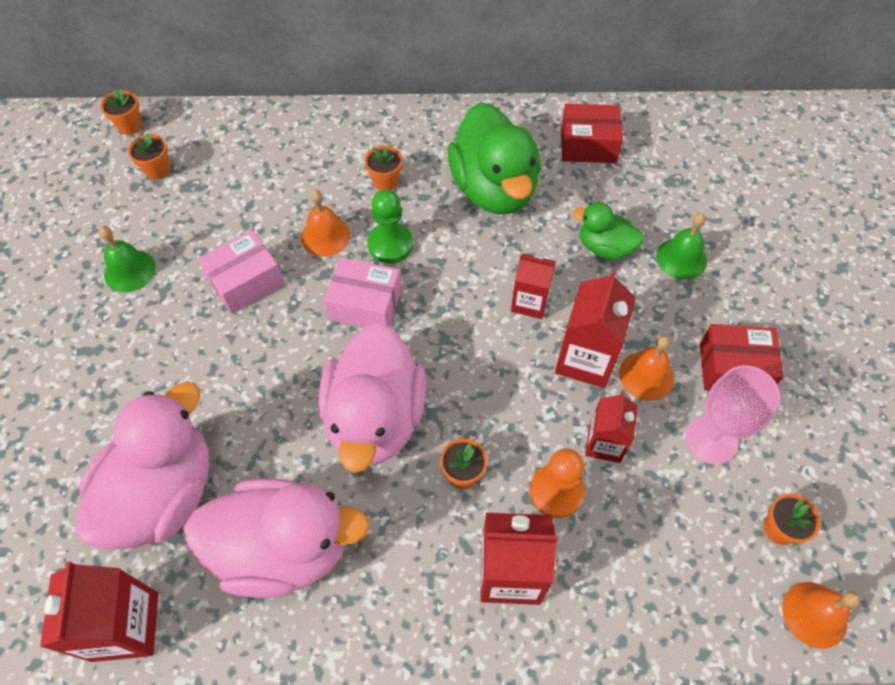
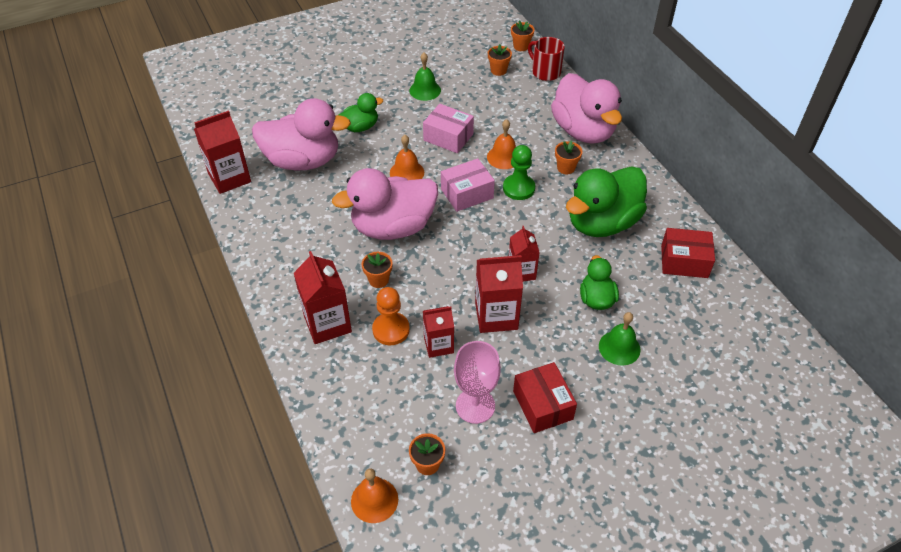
camera: 65 degrees right, 10 degrees down
pink duck [183,478,370,598] -> pink duck moved to [551,73,622,144]
pink box [324,257,401,327] -> pink box turned 75 degrees clockwise [441,158,495,212]
red box [561,104,623,163] -> red box turned 60 degrees counterclockwise [661,228,715,278]
orange bell [619,336,674,401] -> orange bell moved to [390,135,424,180]
none -> green duck [338,93,383,132]
none -> red mug [528,37,565,81]

